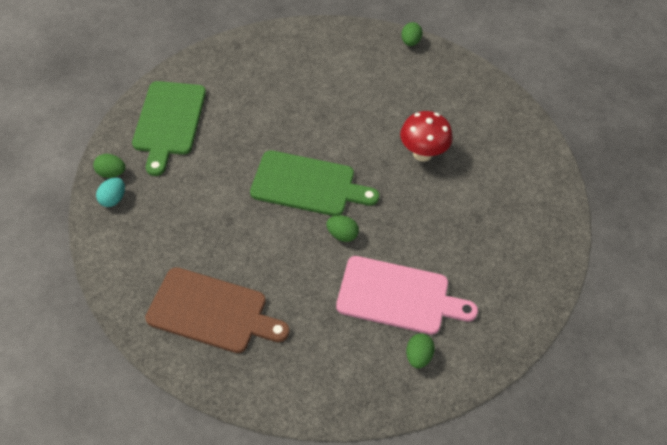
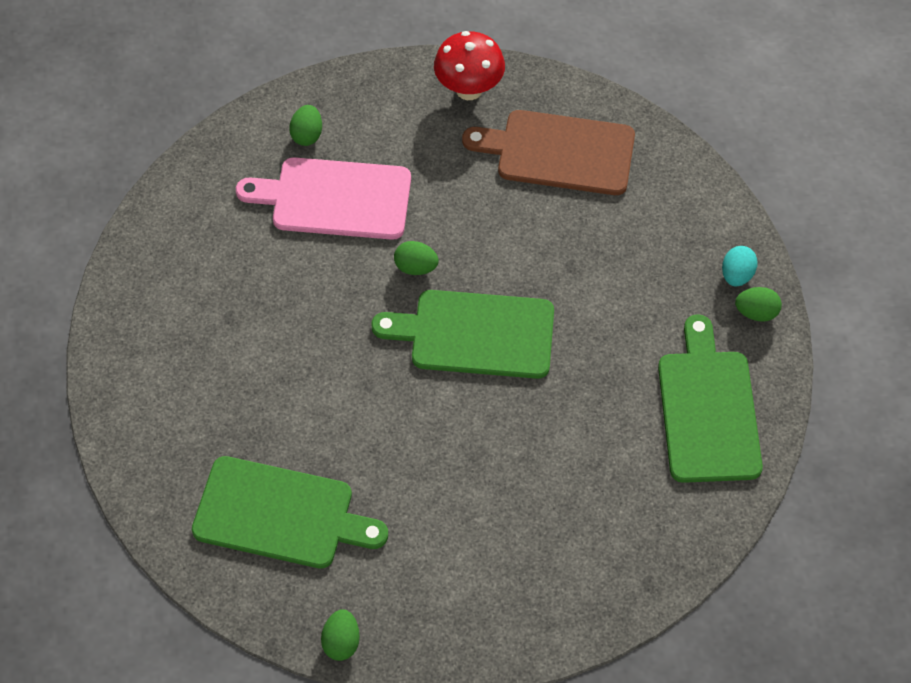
camera: 175 degrees right, 5 degrees up
red mushroom [400,111,453,162] -> red mushroom moved to [434,31,505,100]
none -> green cutting board [192,456,388,569]

